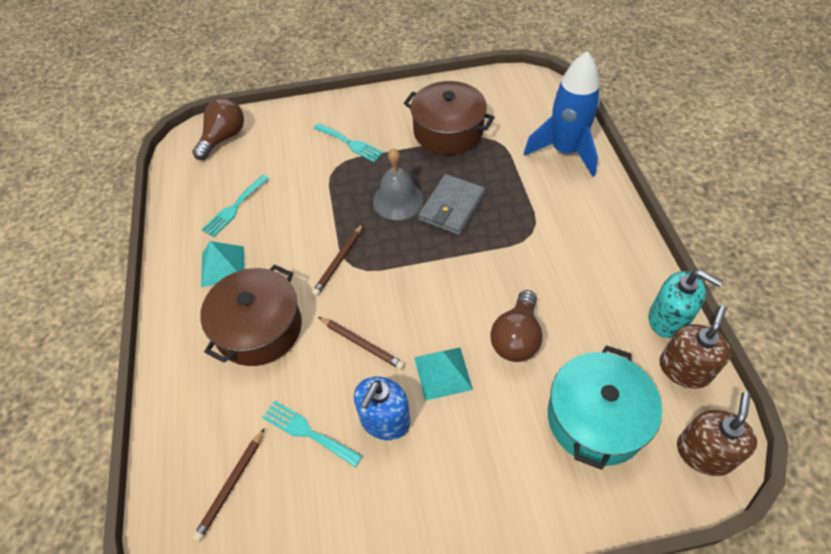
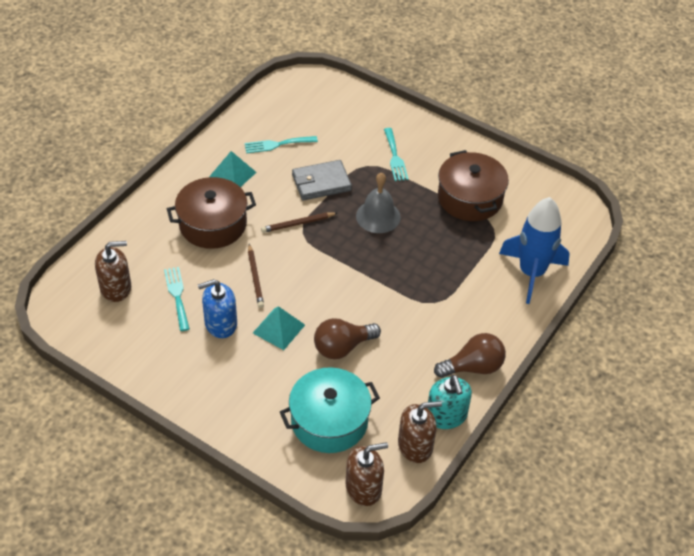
camera: 40 degrees right, 5 degrees down
brown light bulb [192,98,244,160] -> brown light bulb moved to [434,333,506,378]
brown pencil [192,428,265,542] -> brown soap dispenser [95,241,131,302]
grey wallet [418,174,485,235] -> grey wallet moved to [292,160,352,201]

